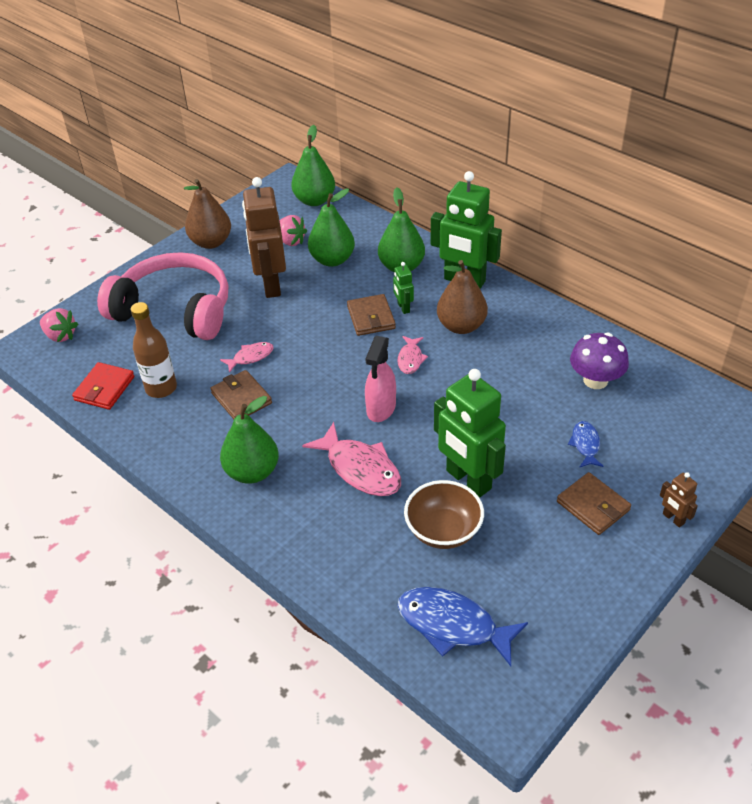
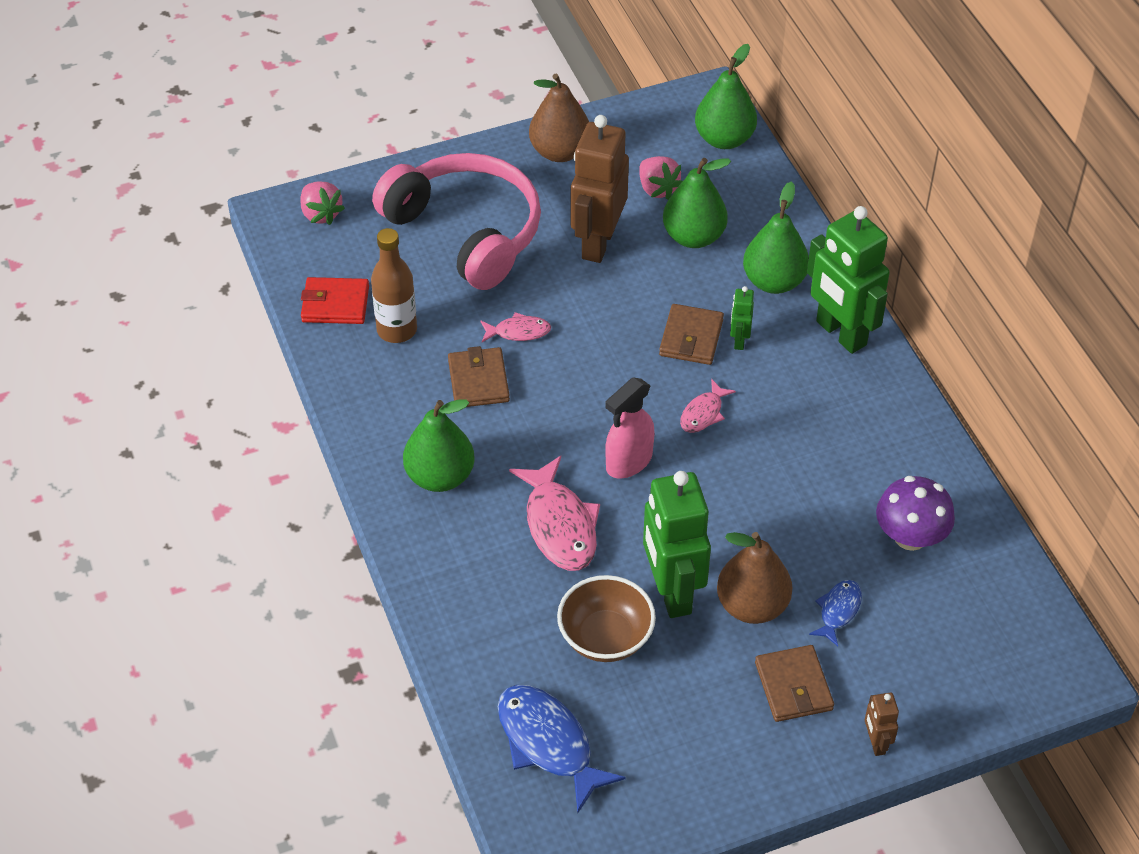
camera: 25 degrees right, 5 degrees up
red wallet [72,362,135,410] -> red wallet turned 45 degrees clockwise [301,277,369,324]
brown pear [437,260,488,334] -> brown pear moved to [717,532,792,624]

